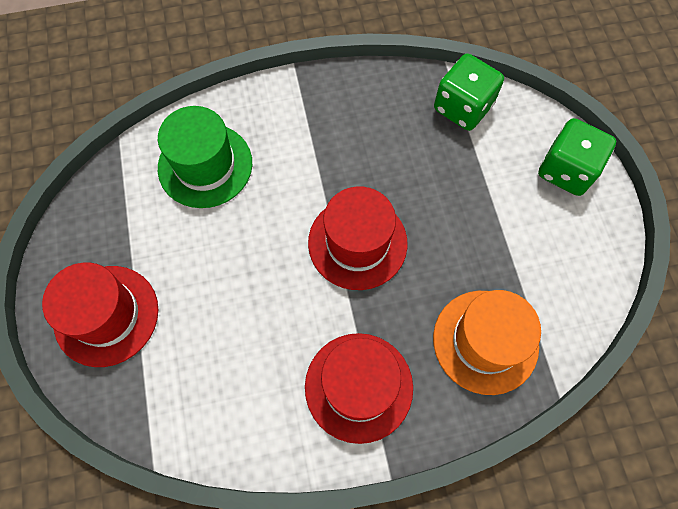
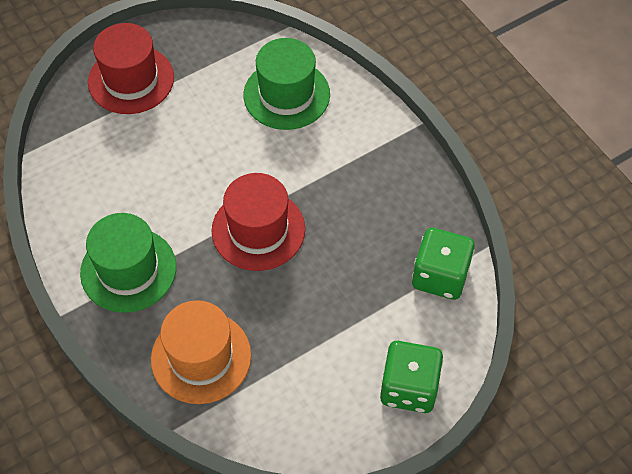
camera: 70 degrees right, 10 degrees down
red hat [305,333,413,444] -> green hat [80,213,176,313]

